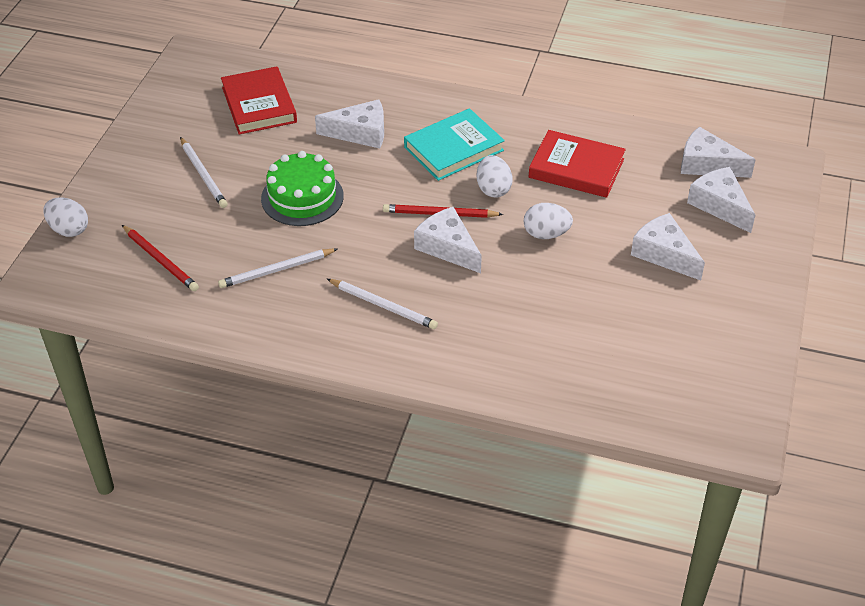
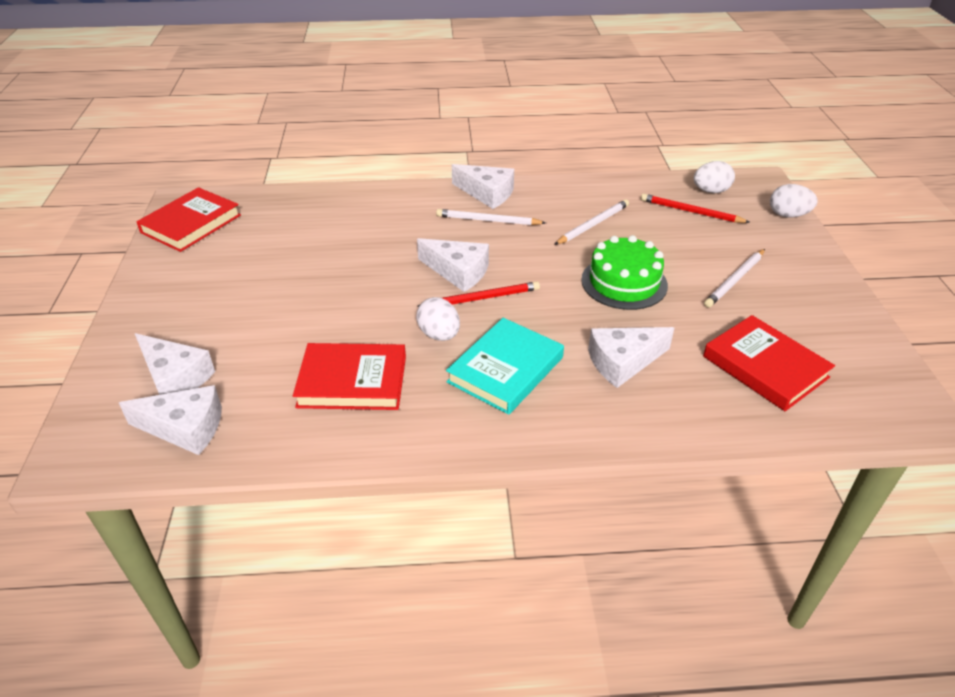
camera: 160 degrees right, 5 degrees down
white pencil [180,137,228,208] -> white pencil turned 90 degrees counterclockwise [704,249,765,308]
white egg [523,203,573,239] -> white egg moved to [694,161,735,193]
white cheese [631,213,705,281] -> white cheese moved to [452,164,514,209]
none -> red book [136,187,241,252]

